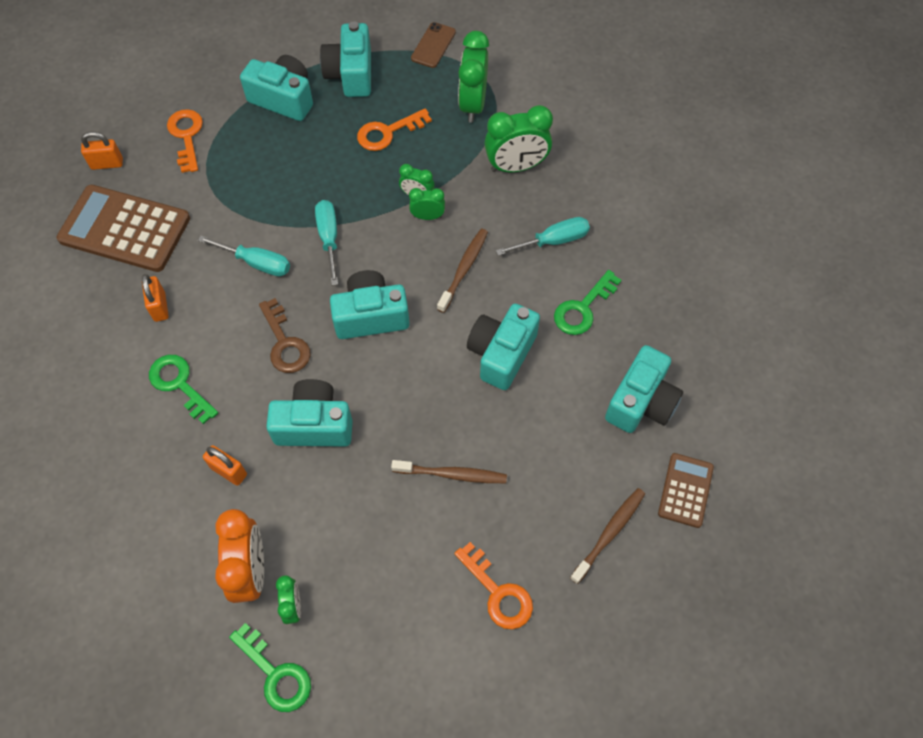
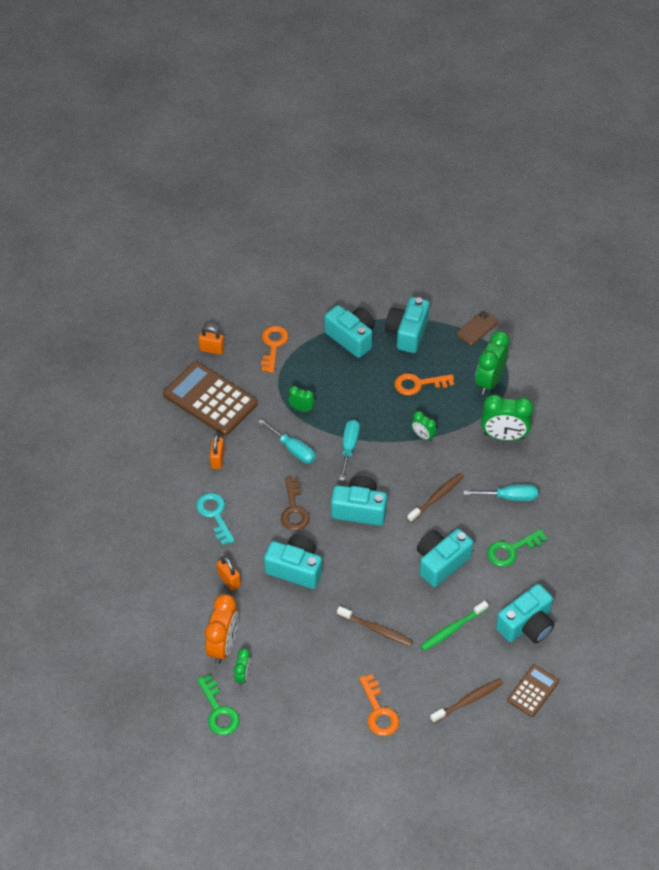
camera: 20 degrees right, 10 degrees down
green key [149,355,218,424] -> turquoise key [196,493,235,545]
green clock [409,188,445,220] -> green clock moved to [288,386,315,413]
none -> green toothbrush [420,601,488,651]

